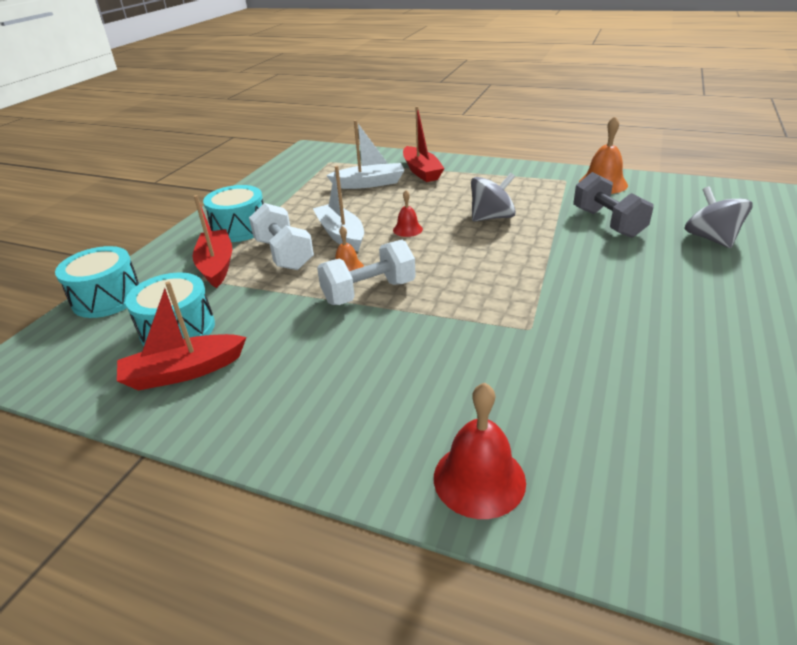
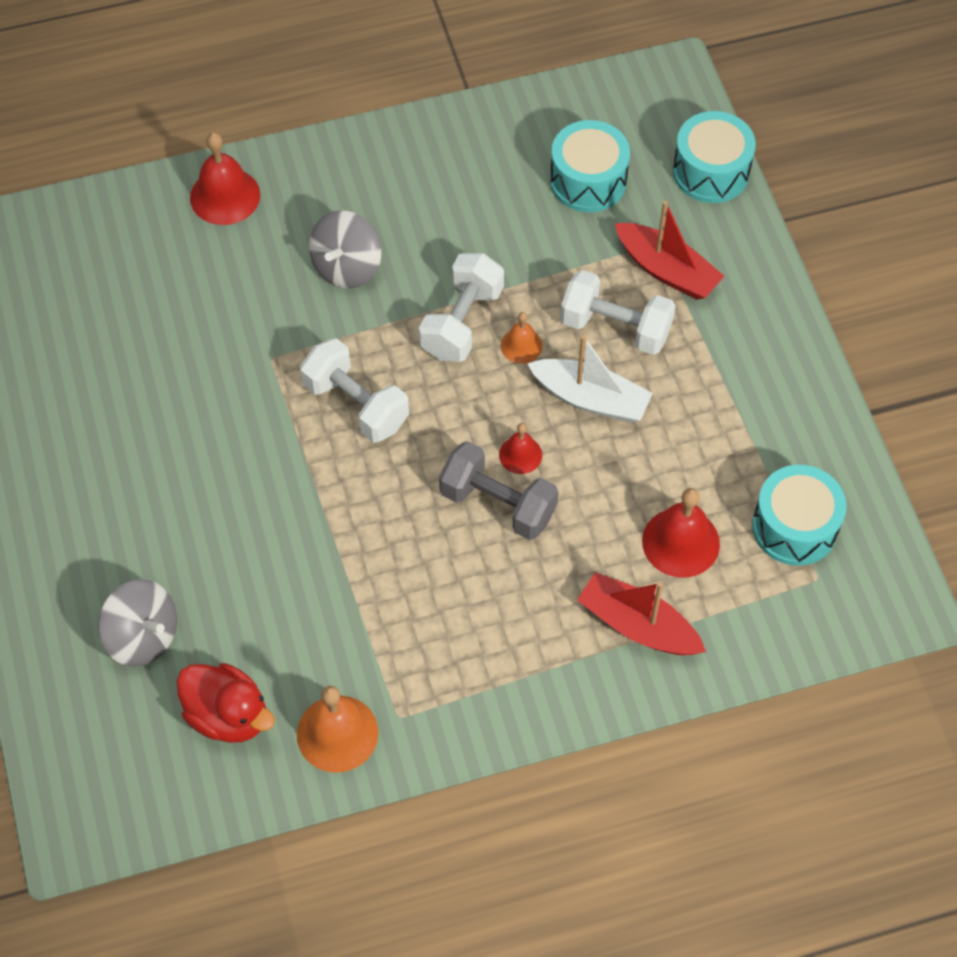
camera: 140 degrees right, 25 degrees up
red boat [117,281,247,391] -> none
turquoise drum [203,185,264,242] -> turquoise drum moved to [752,465,847,566]
white boat [326,120,405,189] -> red bell [642,488,720,578]
grey spinning top [471,173,516,222] -> grey spinning top moved to [309,210,381,289]
grey dumbbell [573,172,653,238] -> grey dumbbell moved to [439,441,558,540]
none -> red duck [176,663,275,743]
none -> white dumbbell [300,338,409,443]

